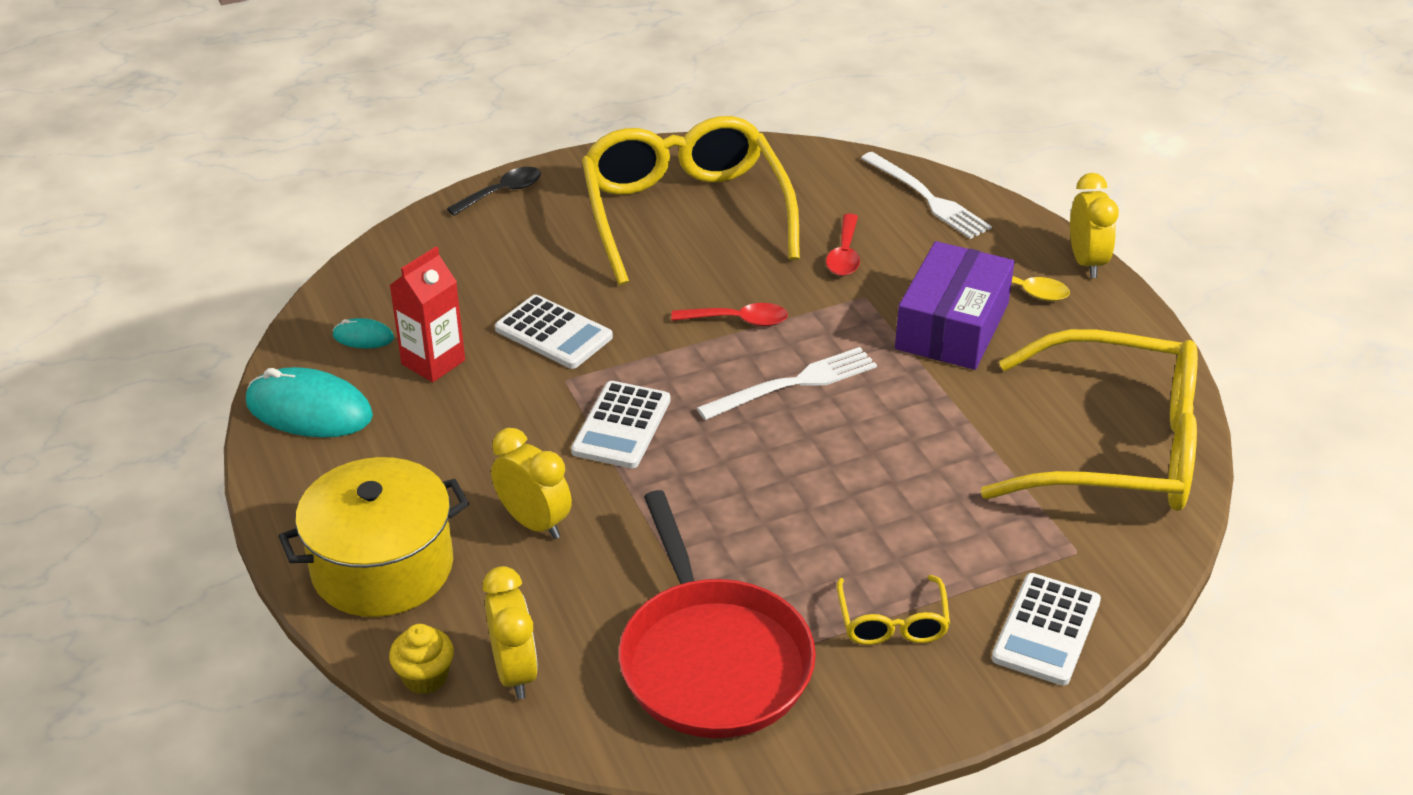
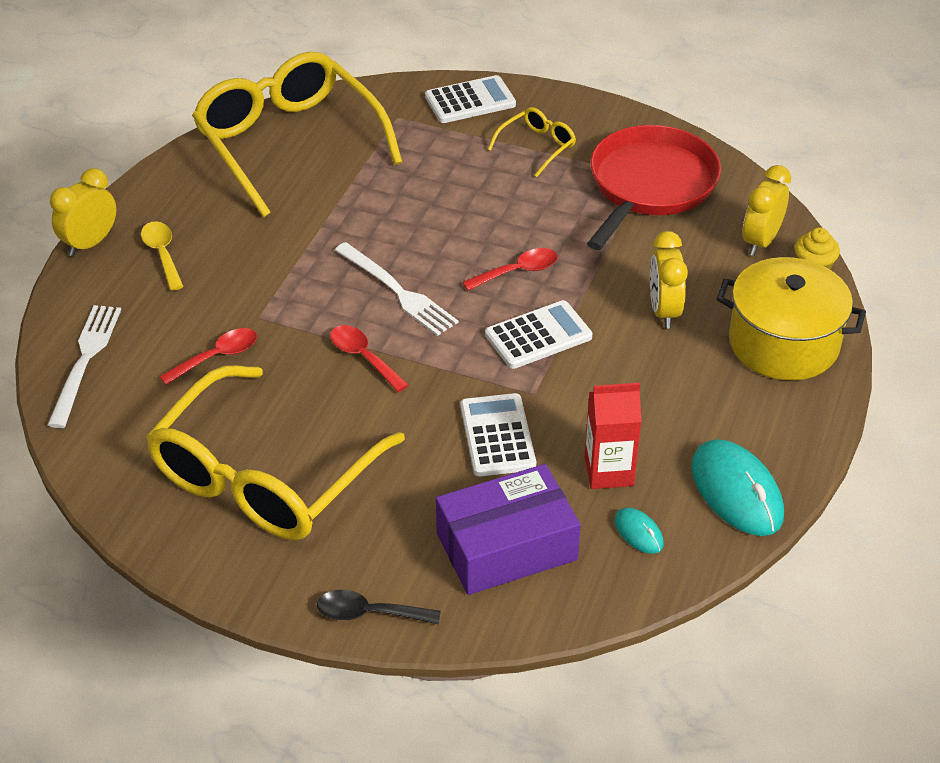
camera: 135 degrees left, 5 degrees up
white fork [697,347,877,420] -> white fork turned 150 degrees counterclockwise [335,242,458,336]
purple box [895,241,1014,370] -> purple box moved to [436,464,581,595]
none -> red spoon [462,248,558,291]

